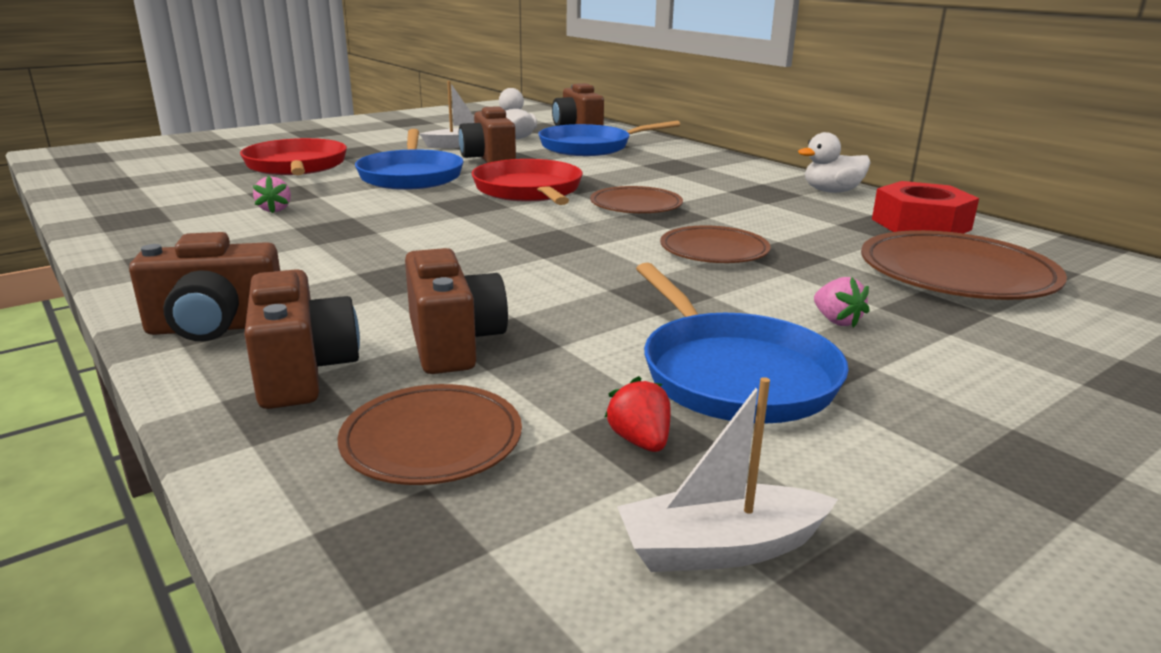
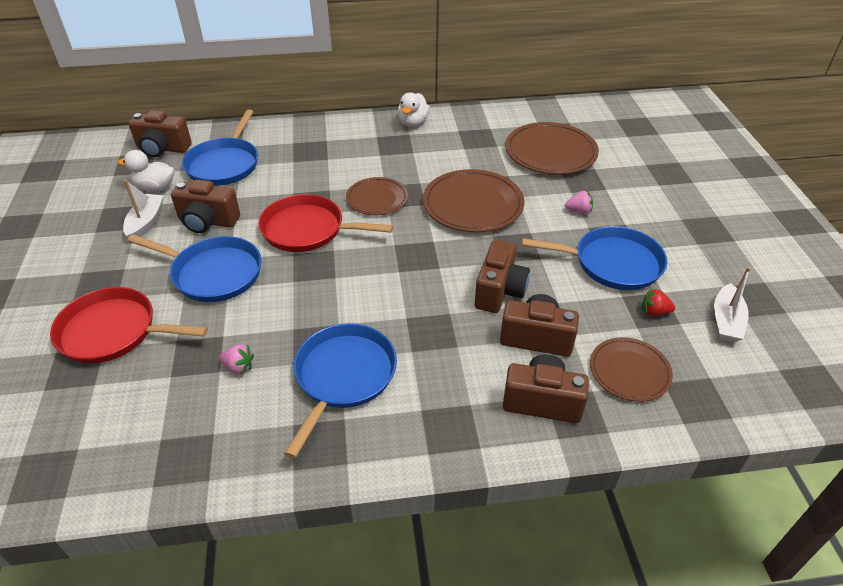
camera: 60 degrees left, 20 degrees up
brown camera [129,232,280,341] -> brown camera moved to [475,240,530,313]
brown plate [660,225,771,263] -> brown plate [423,169,525,232], size x1.61
red nut [872,181,979,234] -> none
none -> blue pan [284,323,397,458]

